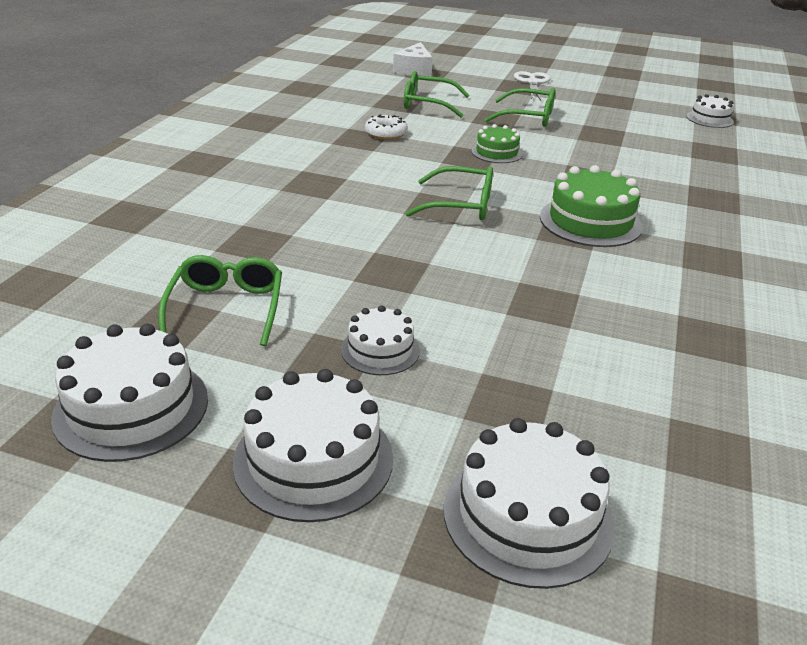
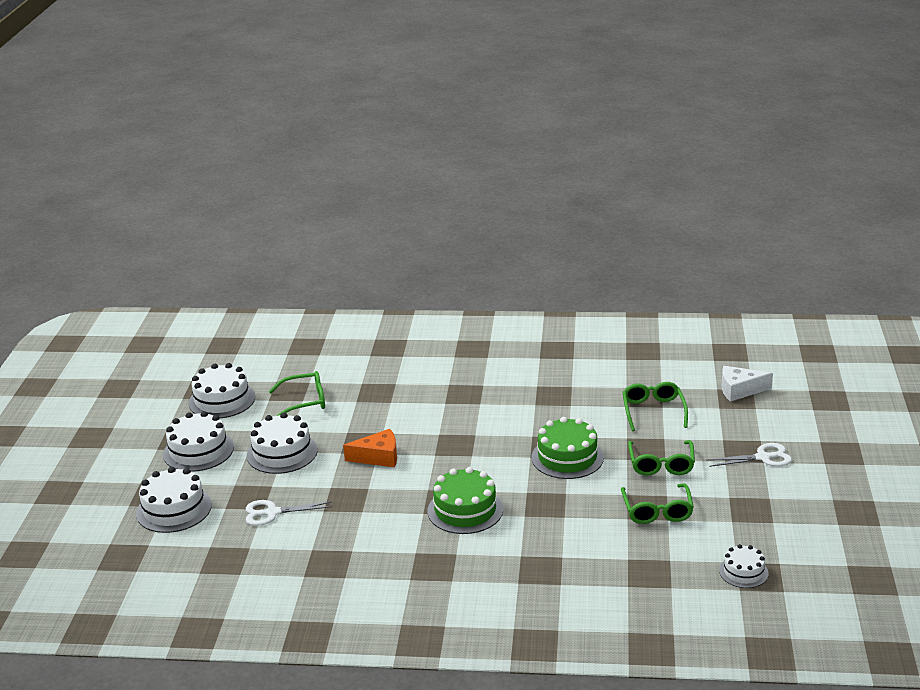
camera: 80 degrees right, 5 degrees down
white cake [341,305,420,375] -> white cake [247,413,318,474], size x1.69
white donut [365,114,408,140] -> none
green glasses [405,166,493,220] -> green glasses moved to [621,484,694,524]
green cake [471,124,523,163] -> green cake [531,417,604,479], size x1.69
none -> white scissors [246,500,332,526]
none -> orange cheese [343,429,397,467]

